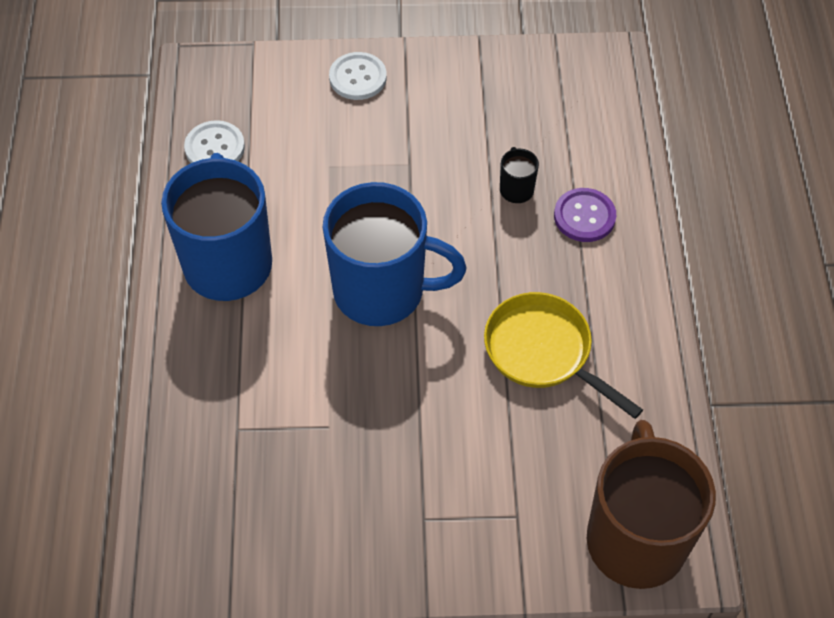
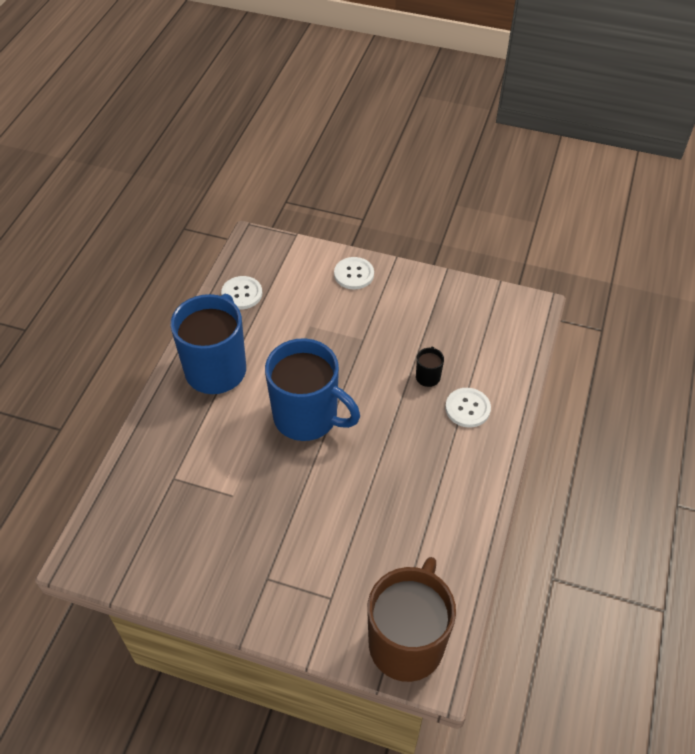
camera: 20 degrees right, 5 degrees down
yellow pan [484,292,643,419] -> none
purple button [554,188,616,242] -> white button [445,388,491,428]

